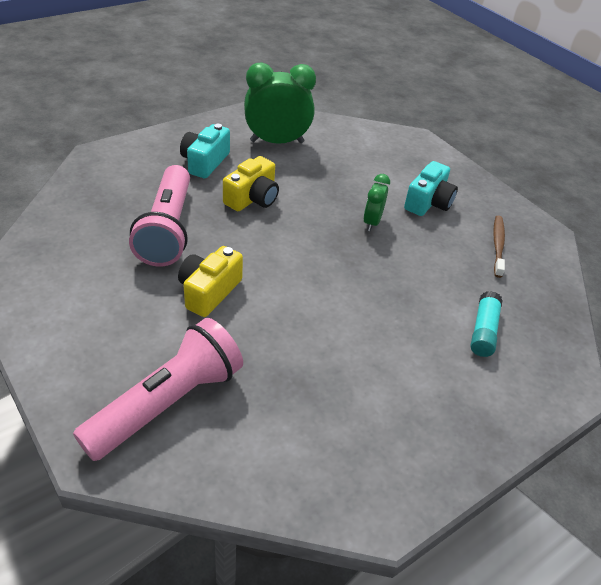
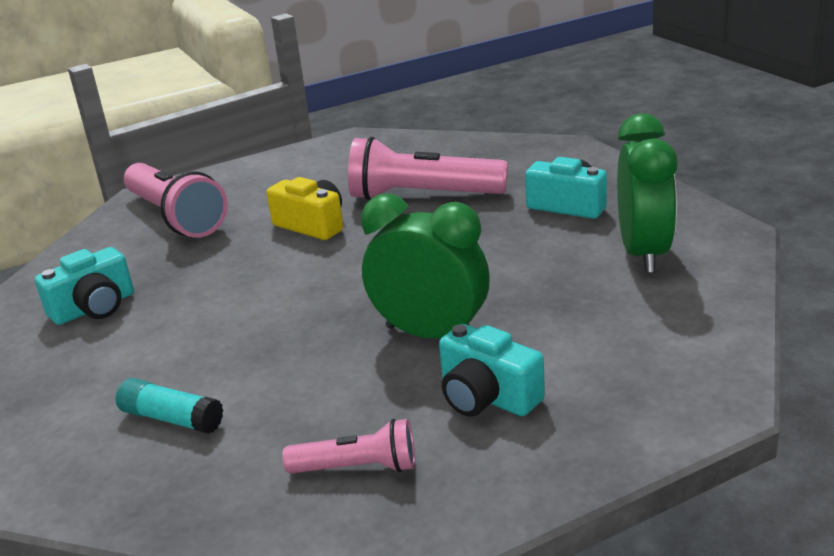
camera: 105 degrees right, 15 degrees down
yellow camera [223,156,279,211] -> none
green clock [363,174,390,231] -> green clock [361,194,490,338], size x1.87
brown toothbrush [493,216,505,278] -> pink flashlight [282,419,415,474]
none -> turquoise camera [35,247,134,325]

